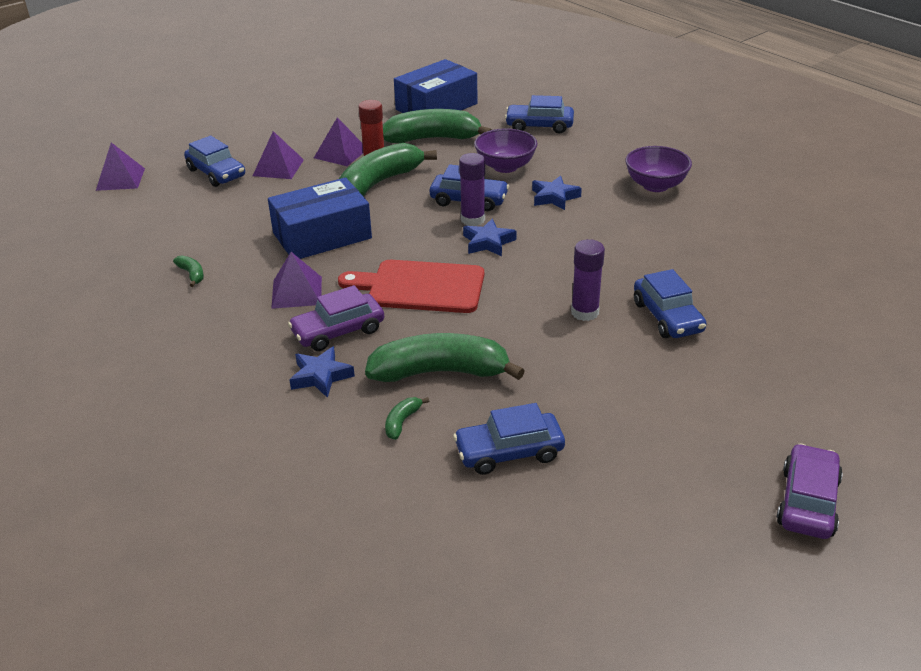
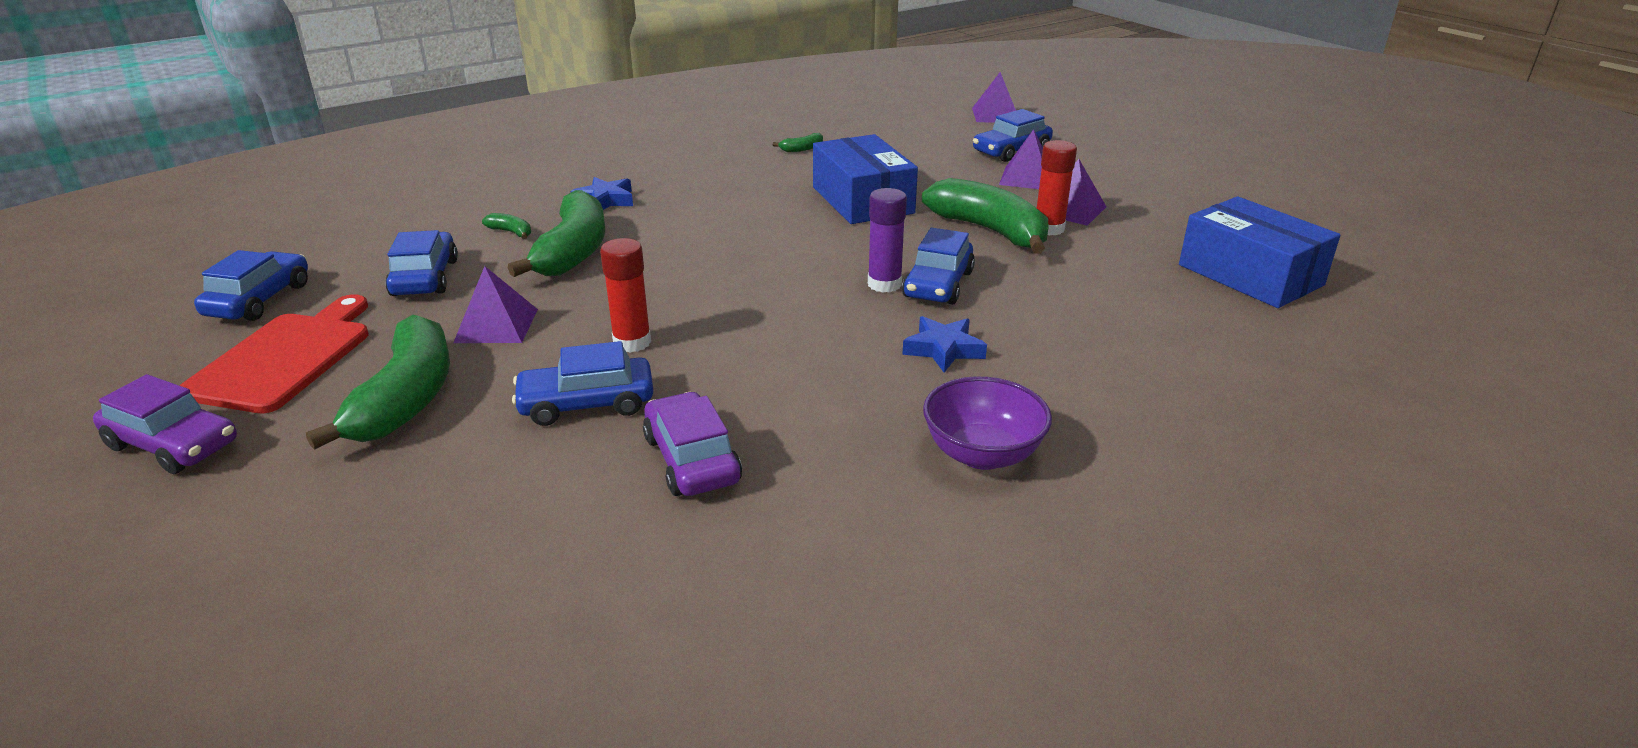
camera: 95 degrees right, 5 degrees down
purple pyramid [271,252,322,309] -> purple pyramid moved to [453,266,538,343]
purple car [288,285,384,351] -> purple car moved to [643,392,742,496]
red cutting board [338,260,484,313] -> red cutting board moved to [180,294,369,413]
green banana [383,109,492,143] -> green banana moved to [306,315,450,450]
blue star [463,219,517,256] -> none
purple bowl [474,128,537,173] -> none
blue car [505,95,574,134] -> blue car moved to [194,250,308,321]
purple glue stick [571,239,605,321] -> red glue stick [600,238,651,353]

